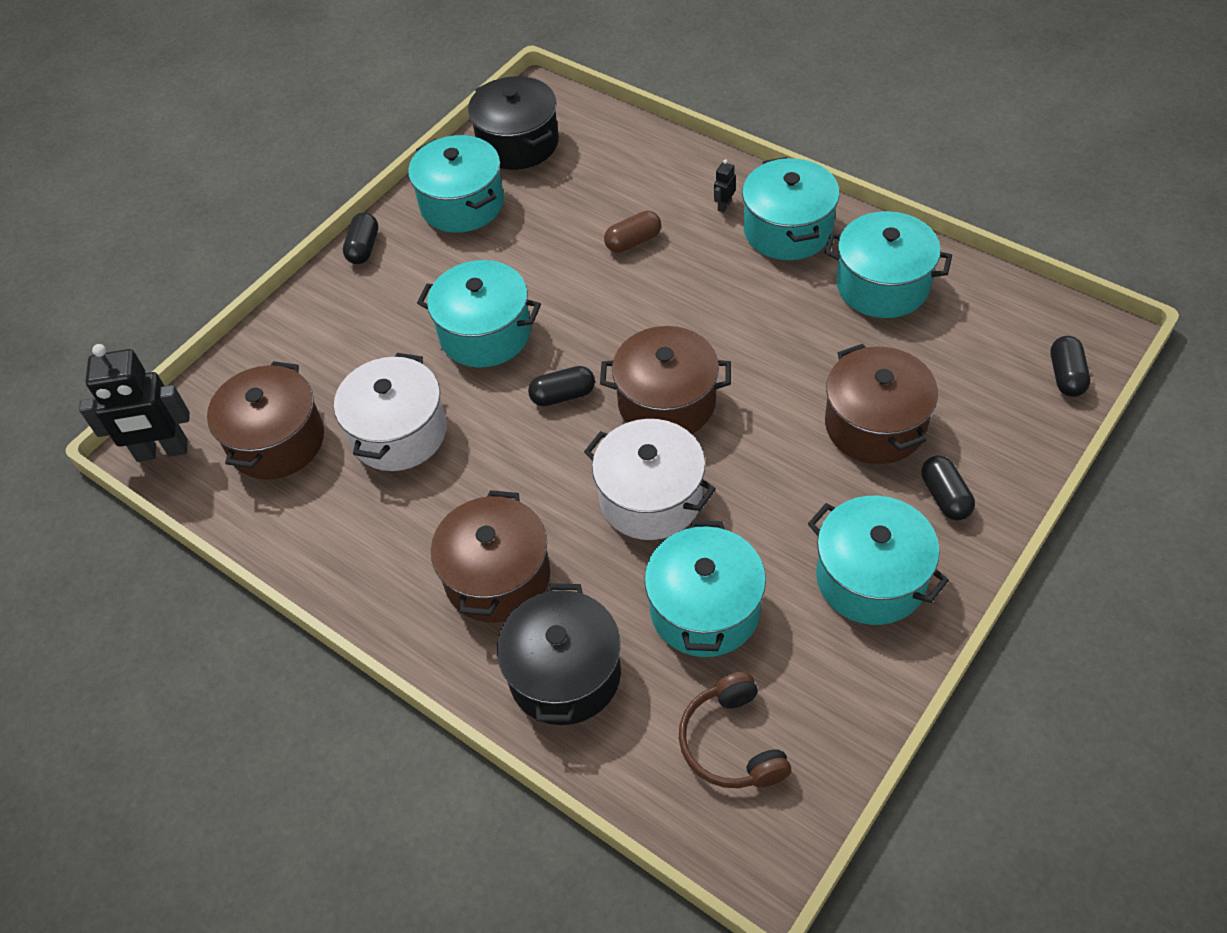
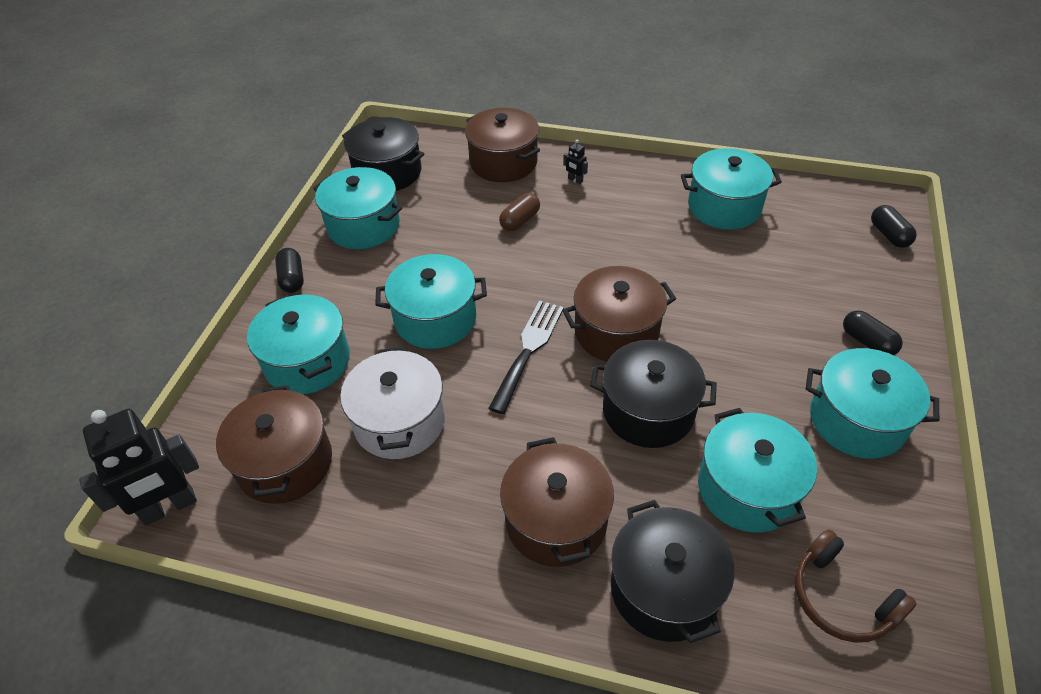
camera: 25 degrees left, 5 degrees down
black capsule [528,366,595,406] -> black fork [488,301,564,414]
white pot [584,419,716,540] -> black pot [590,340,717,448]
black robot [714,159,736,213] -> black robot turned 60 degrees counterclockwise [563,140,588,184]
turquoise pot [742,157,840,260] -> turquoise pot moved to [247,294,350,394]
brown pot [825,344,938,464] -> brown pot moved to [465,108,540,182]

